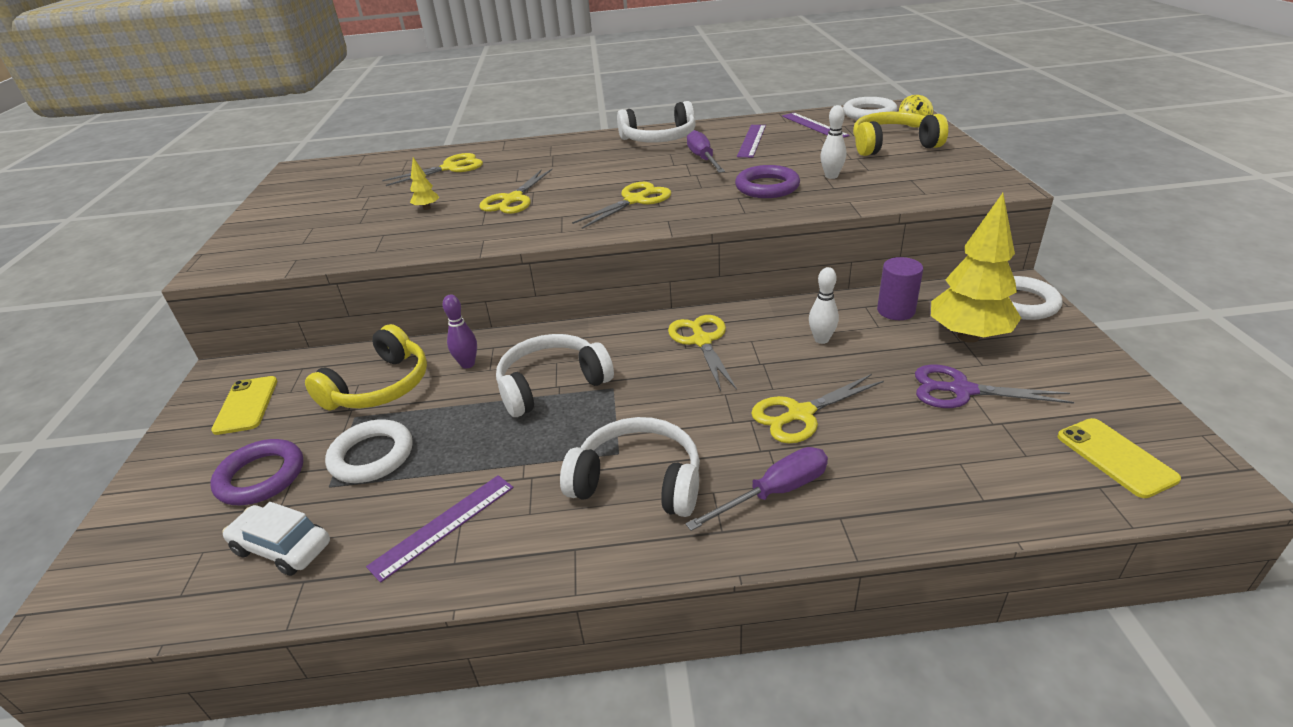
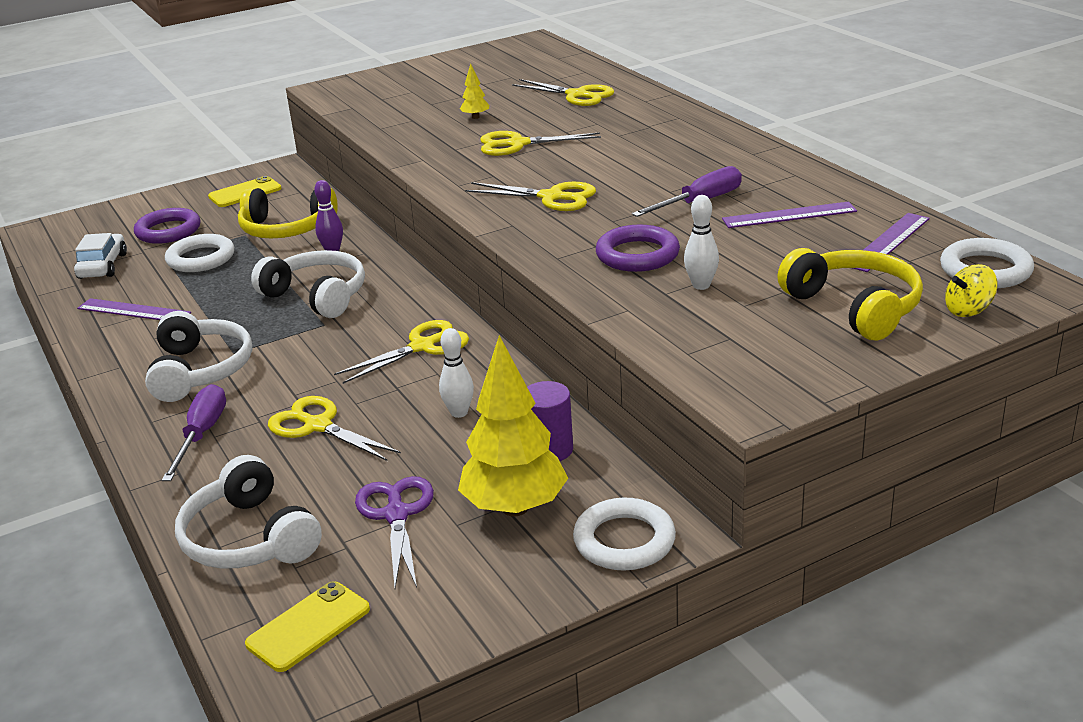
camera: 65 degrees right, 5 degrees down
white headphones [617,101,696,142] -> white headphones moved to [175,455,322,569]
purple screwdriver [685,447,828,531] -> purple screwdriver turned 120 degrees counterclockwise [162,384,226,481]

